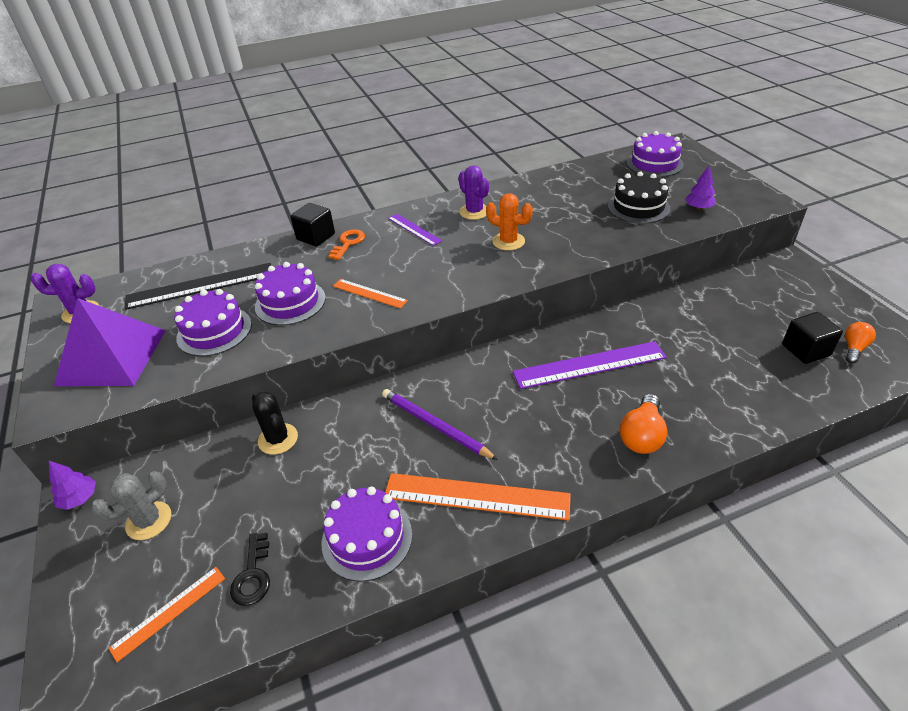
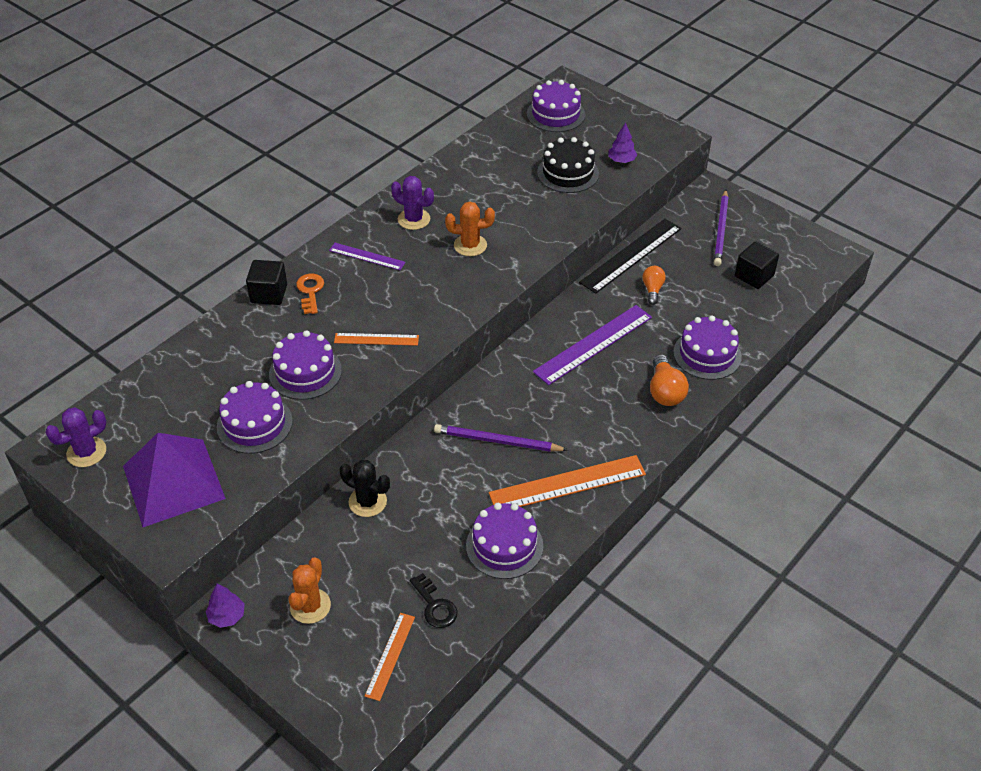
camera: 30 degrees left, 5 degrees up
grey cactus [92,471,171,540] -> orange cactus [288,557,331,624]
black ruler [125,263,271,310] -> black ruler moved to [579,219,681,294]
orange light bulb [845,322,876,363] -> orange light bulb moved to [642,266,666,305]
none -> purple cake [673,315,742,380]
none -> purple pencil [714,190,728,266]

